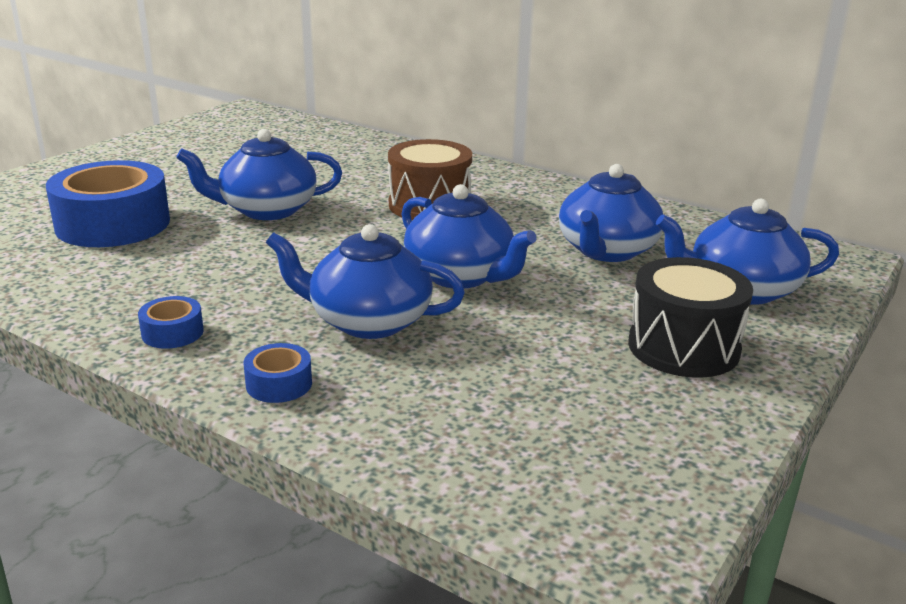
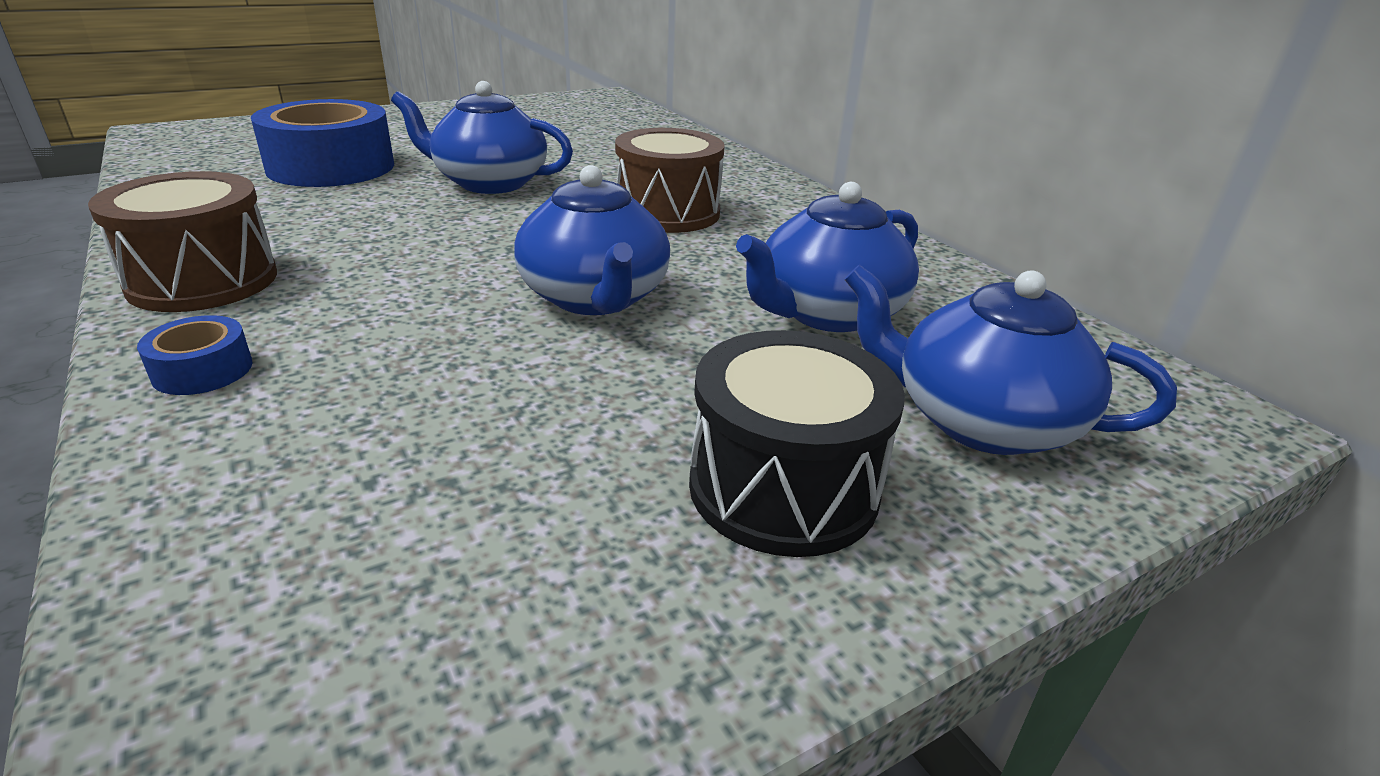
camera: 25 degrees right, 5 degrees up
blue tape [138,296,204,349] -> brown drum [88,171,277,312]
blue teapot [266,224,465,339] -> none

